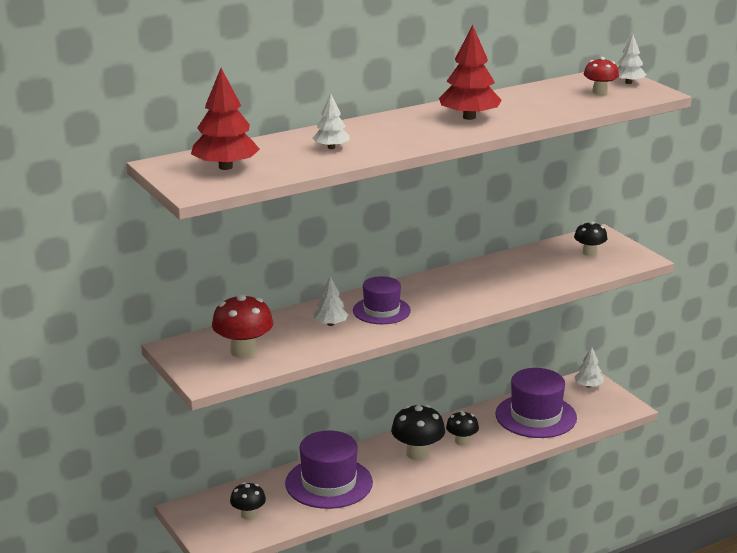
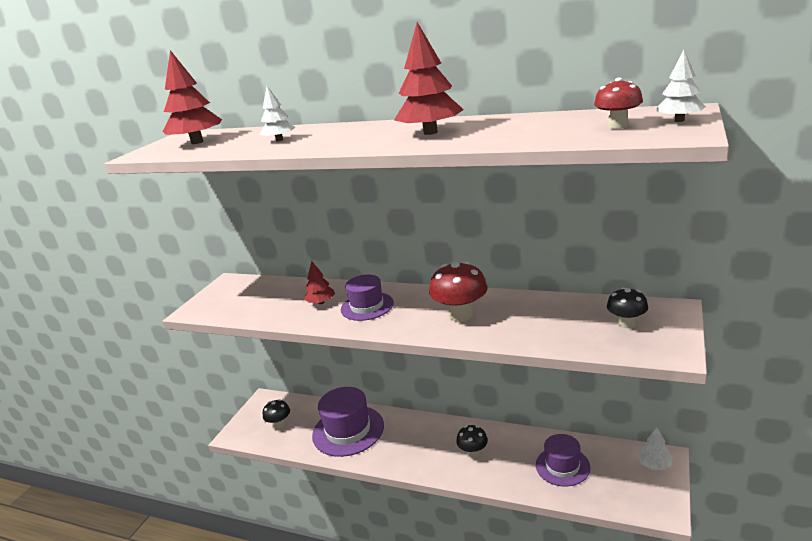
camera: 55 degrees right, 0 degrees up
red mushroom [212,294,273,358] -> red mushroom moved to [429,261,487,322]
white tree [314,276,349,326] -> red tree [304,261,335,304]
black mushroom [391,404,445,460] -> none
purple hat [495,368,577,438] -> purple hat [536,434,591,486], size x0.64

